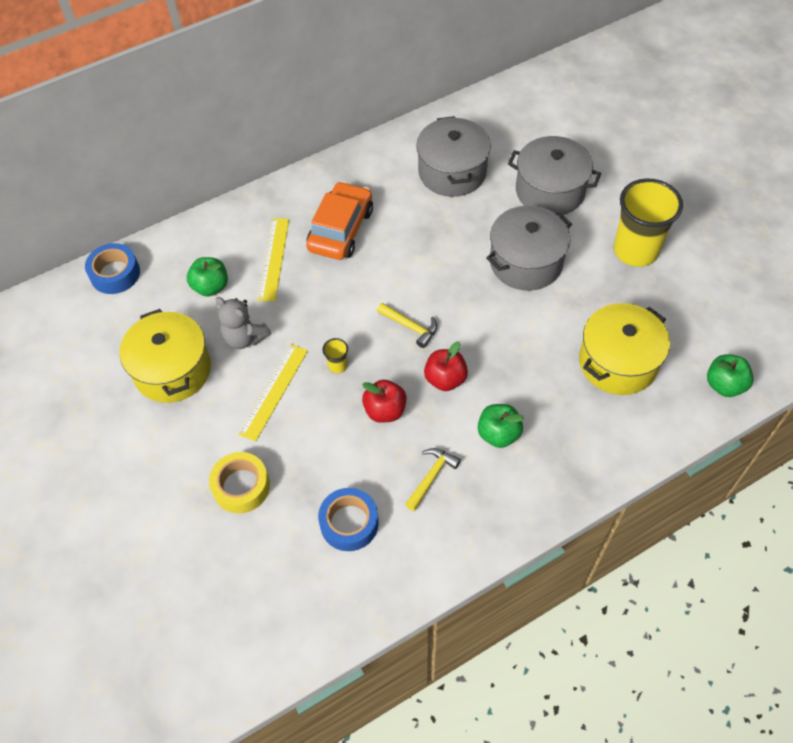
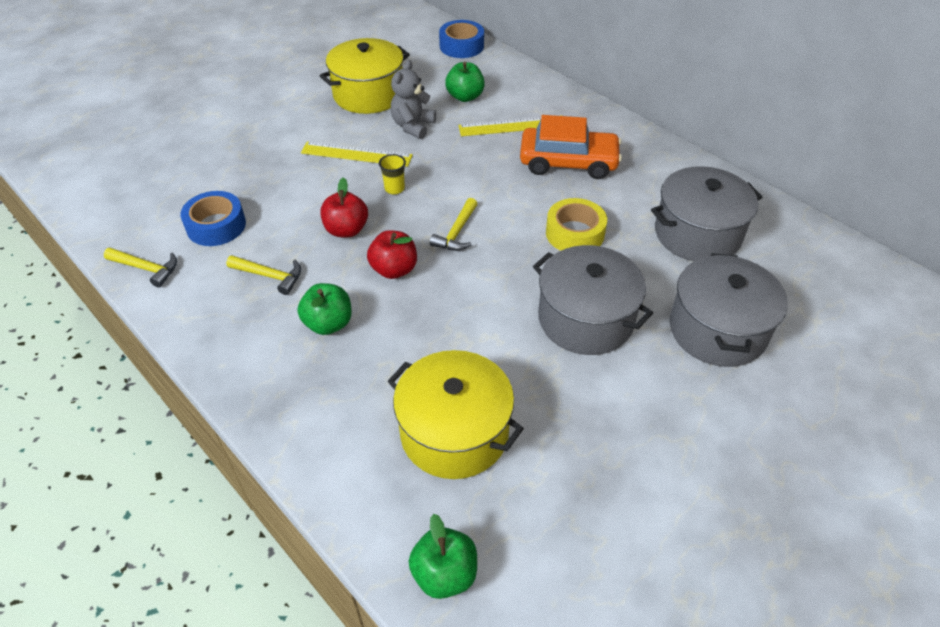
camera: 75 degrees right, 10 degrees down
yellow tape [209,452,270,514] -> yellow tape moved to [546,198,607,251]
yellow cup [614,178,683,267] -> none
none -> yellow hammer [104,248,177,288]

